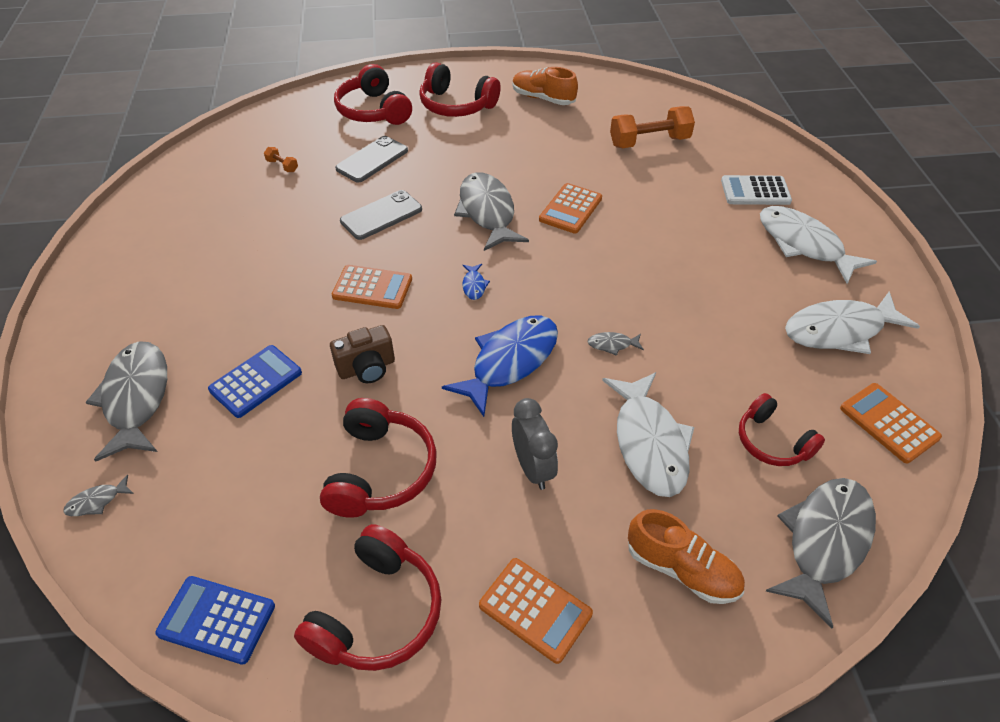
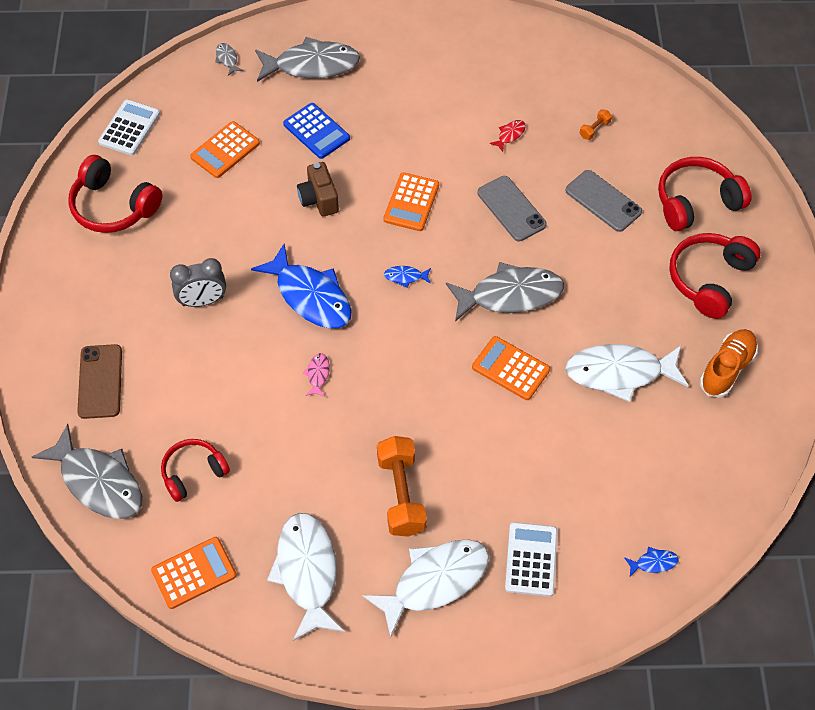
camera: 95 degrees right, 10 degrees up
blue calculator [155,576,275,665] -> white calculator [98,99,160,155]
red headphones [320,398,437,518] -> none
orange calculator [479,558,593,664] -> orange calculator moved to [190,121,260,178]
grey fish [587,332,644,356] -> pink fish [303,353,330,397]
white fish [602,372,694,497] -> white fish moved to [565,344,689,402]
orange dumbbell [610,106,695,148] -> orange dumbbell moved to [377,436,427,537]
orange shoe [628,509,745,604] -> brown phone [77,344,122,419]
none -> red fish [489,120,526,152]
none -> blue fish [624,547,679,576]

